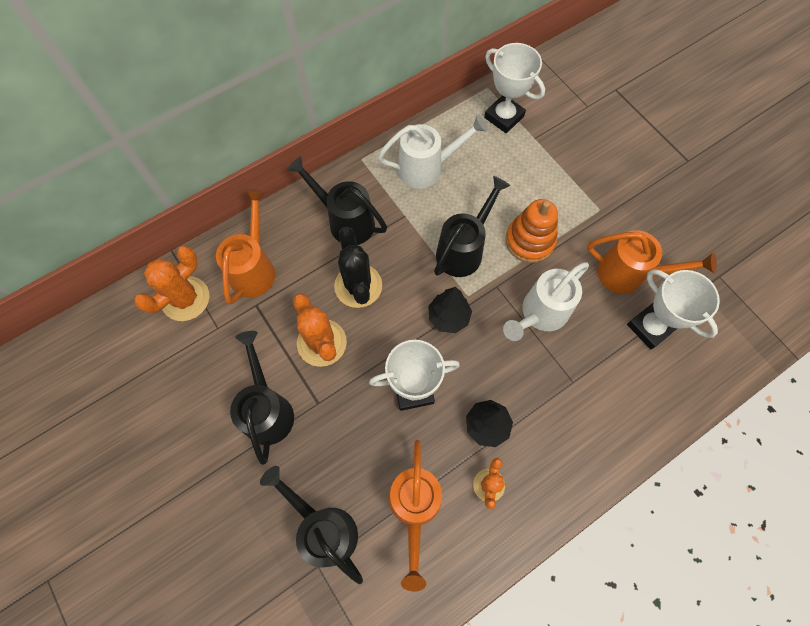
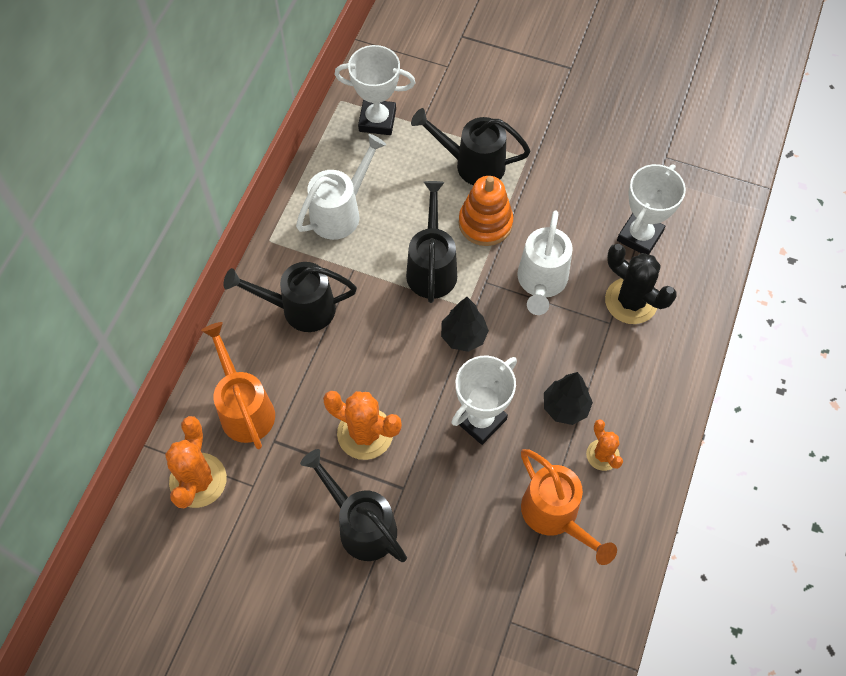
camera: 35 degrees left, 5 degrees down
black watering can [260,466,363,584] -> black watering can moved to [411,108,531,185]
black cactus [334,227,382,308] -> black cactus moved to [605,244,677,324]
orange watering can [587,230,717,294] -> none
white trophy [627,269,720,349] -> white trophy turned 75 degrees counterclockwise [617,164,686,255]

